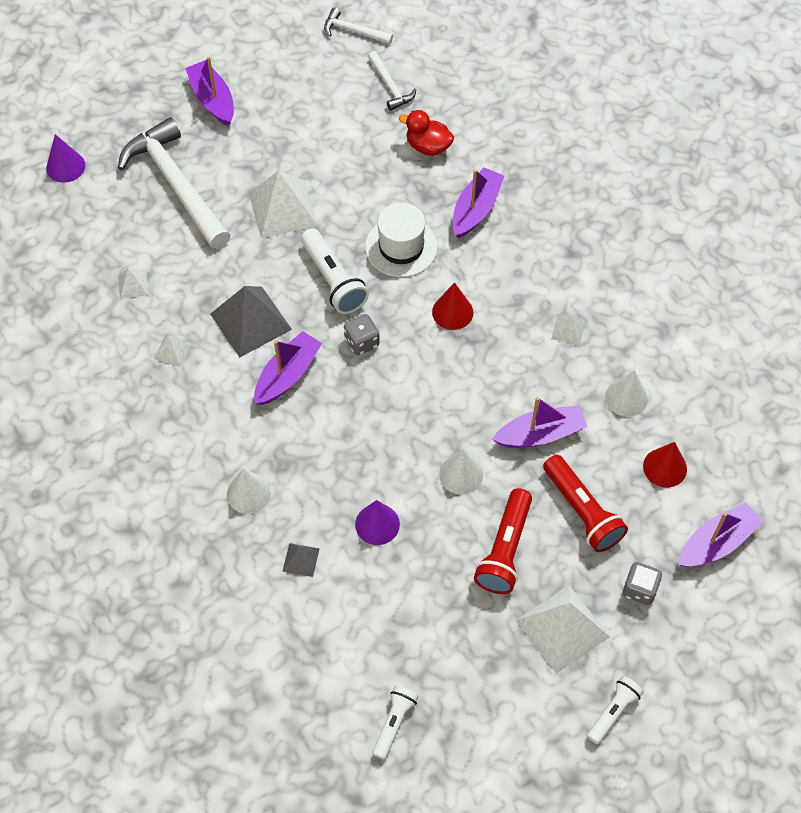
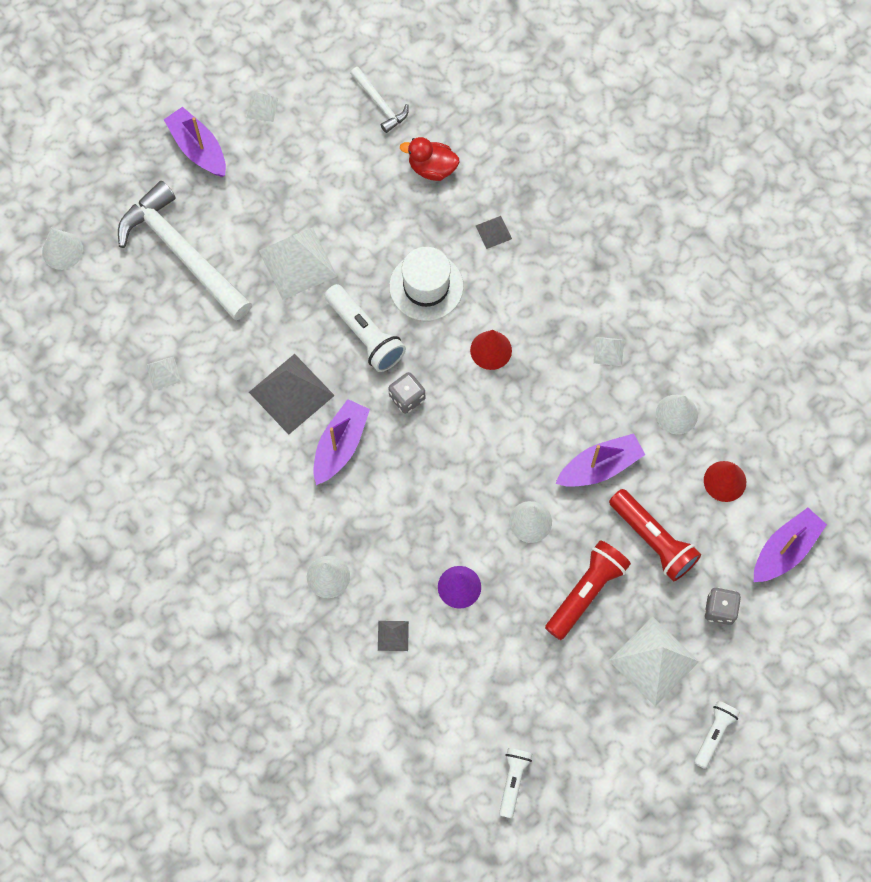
camera: 10 degrees left, 10 degrees up
purple cone [46,134,85,183] -> white cone [42,228,83,270]
white pyramid [154,335,192,367] -> white pyramid moved to [247,93,278,122]
white hammer [324,7,393,44] -> none
purple boat [453,168,504,238] -> grey pyramid [476,216,512,249]
red flashlight [474,488,532,594] -> red flashlight turned 150 degrees counterclockwise [545,540,631,640]

